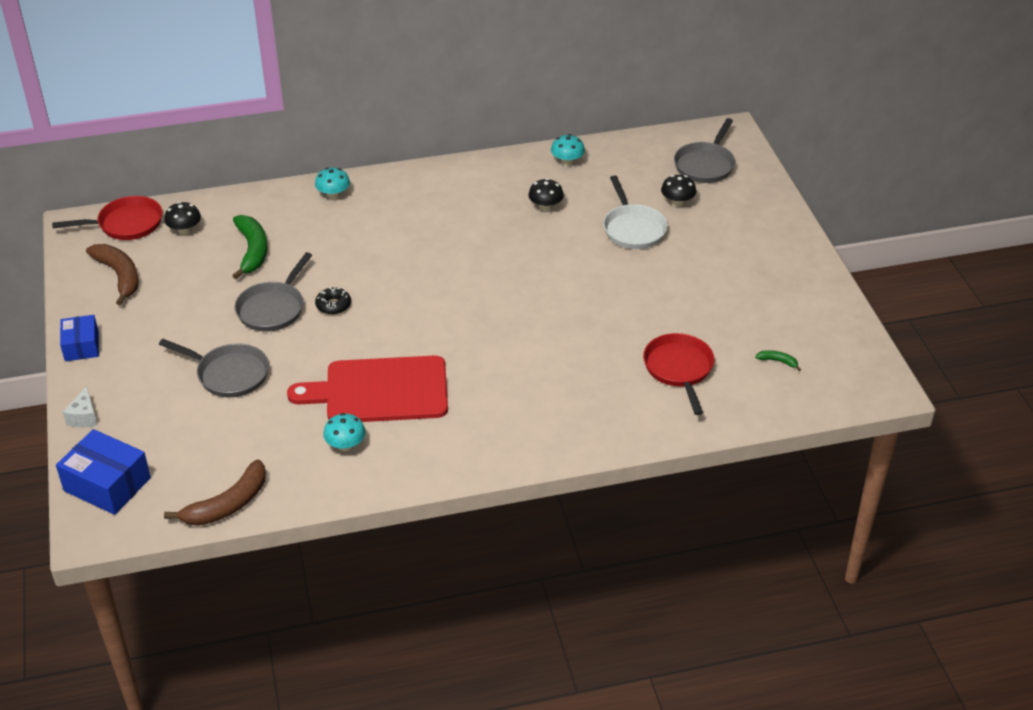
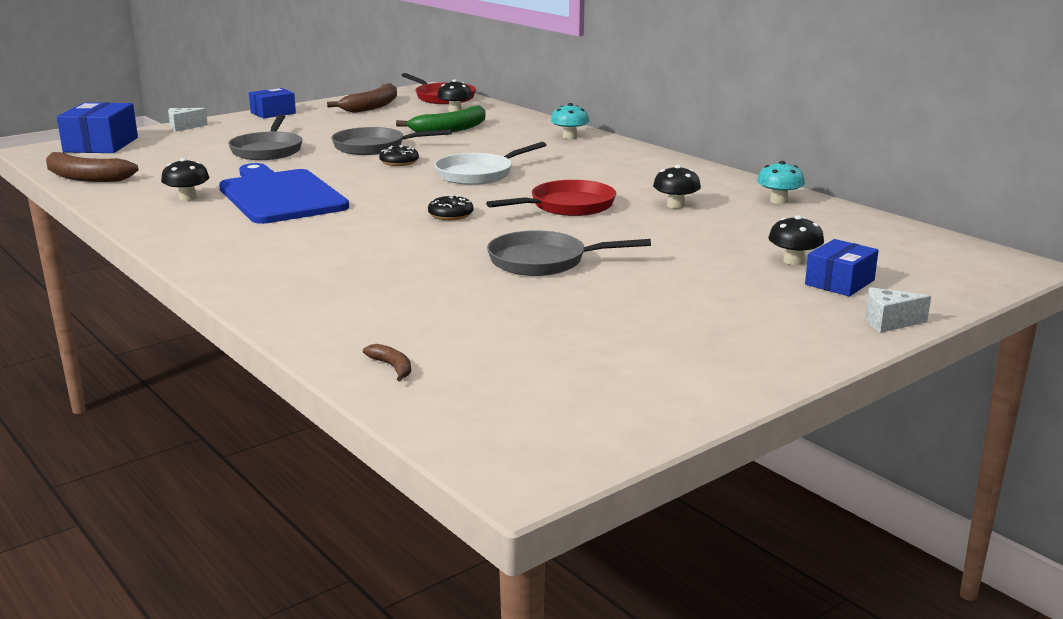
camera: 65 degrees right, 20 degrees down
red cutting board [287,355,448,422] -> blue cutting board [219,163,349,224]
turquoise mushroom [323,413,366,451] -> black mushroom [161,158,210,201]
white pan [603,175,668,249] -> white pan moved to [434,142,546,185]
red pan [643,333,714,415] -> red pan moved to [486,180,616,216]
grey pan [674,118,735,183] -> grey pan moved to [487,230,651,276]
green banana [755,350,801,371] -> none
none -> brown banana [363,344,411,381]
none -> black donut [428,195,474,220]
none -> blue box [805,239,879,296]
none -> white cheese [865,287,931,333]

